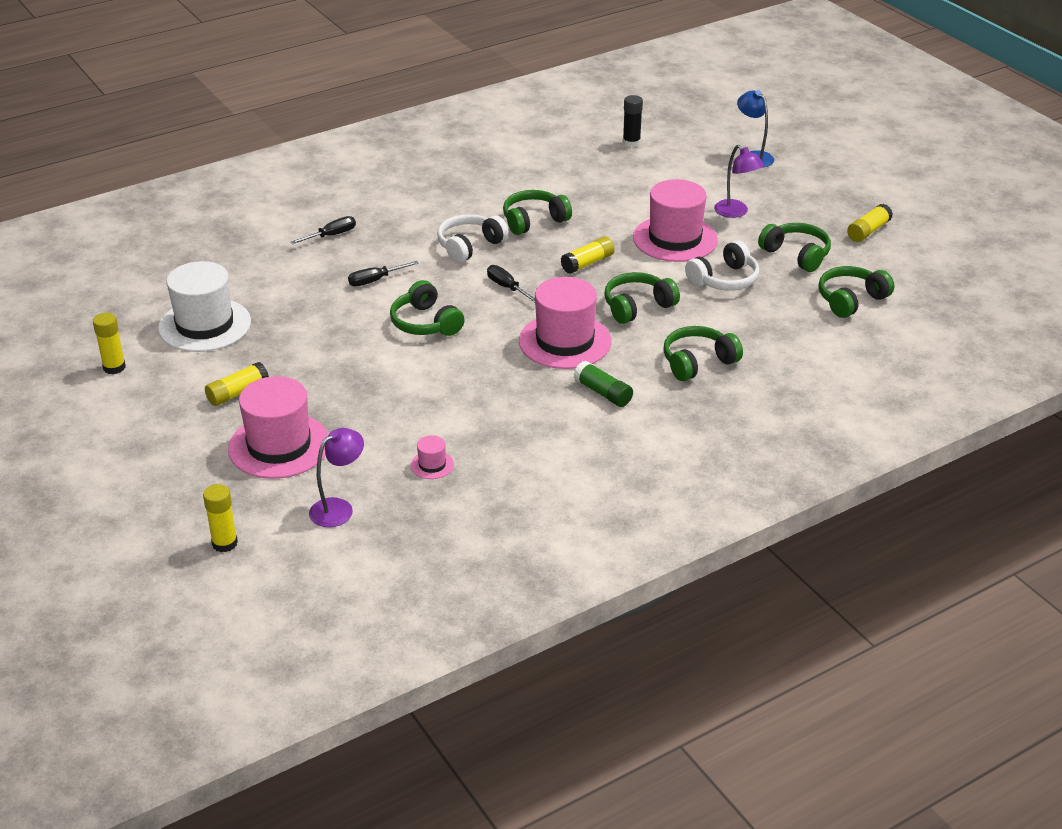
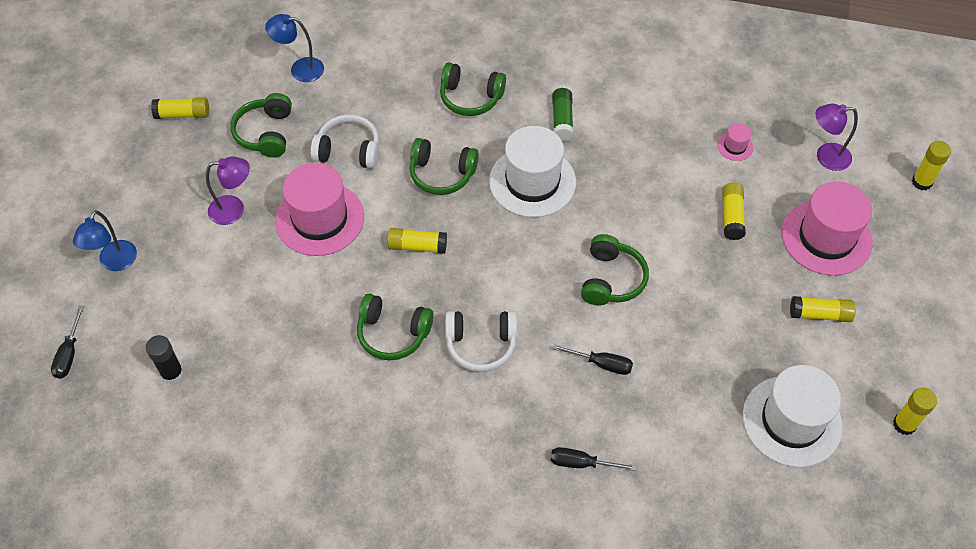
camera: 135 degrees left, 20 degrees up
black screwdriver [487,265,535,302] -> black screwdriver moved to [51,305,84,379]
pink hat [519,277,611,369] -> white hat [489,126,576,217]
purple lamp [714,145,764,218] -> purple lamp turned 75 degrees clockwise [206,157,250,225]
green headphones [818,266,895,318] -> blue lamp [265,14,324,82]
none -> yellow glue stick [722,183,746,240]

